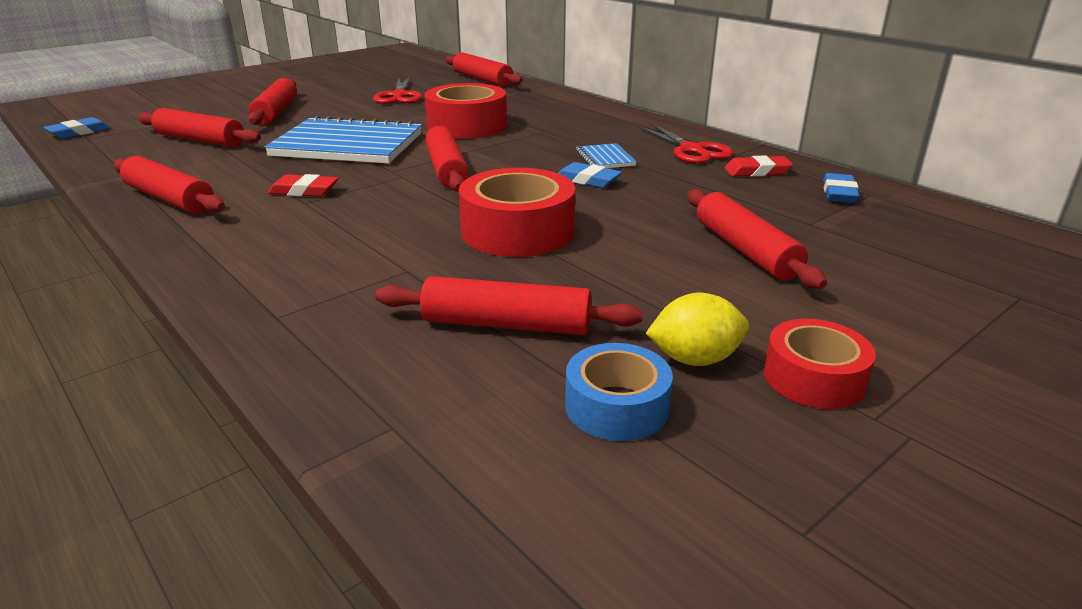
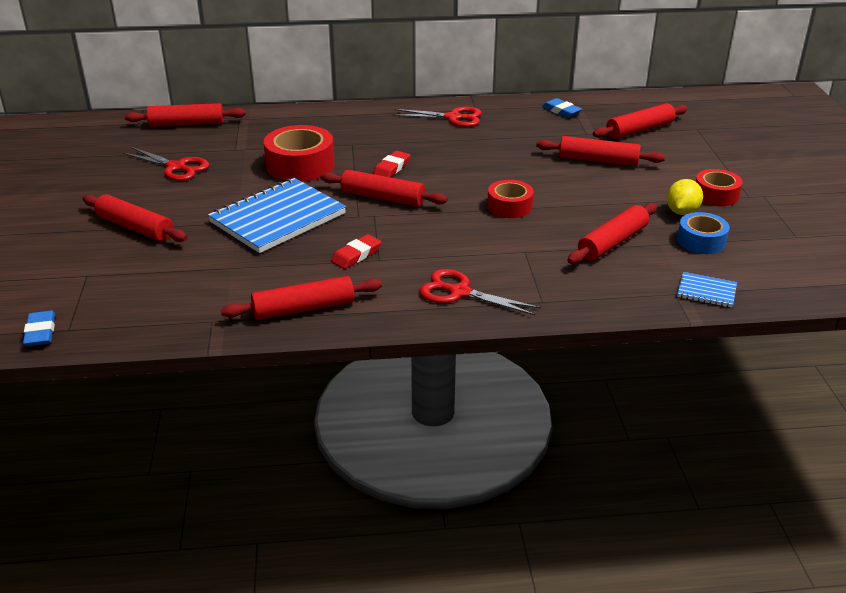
camera: 55 degrees left, 5 degrees up
red rolling pin [138,108,261,147] -> red rolling pin moved to [593,103,688,139]
red tape [459,168,575,257] -> red tape [487,180,534,218], size x0.61
blue eraser [558,162,622,188] -> none
blue notebook [576,143,637,168] -> blue notebook moved to [677,272,737,308]
red eraser [724,155,793,176] -> red eraser moved to [373,151,410,177]
none -> red scissors [419,269,541,315]

